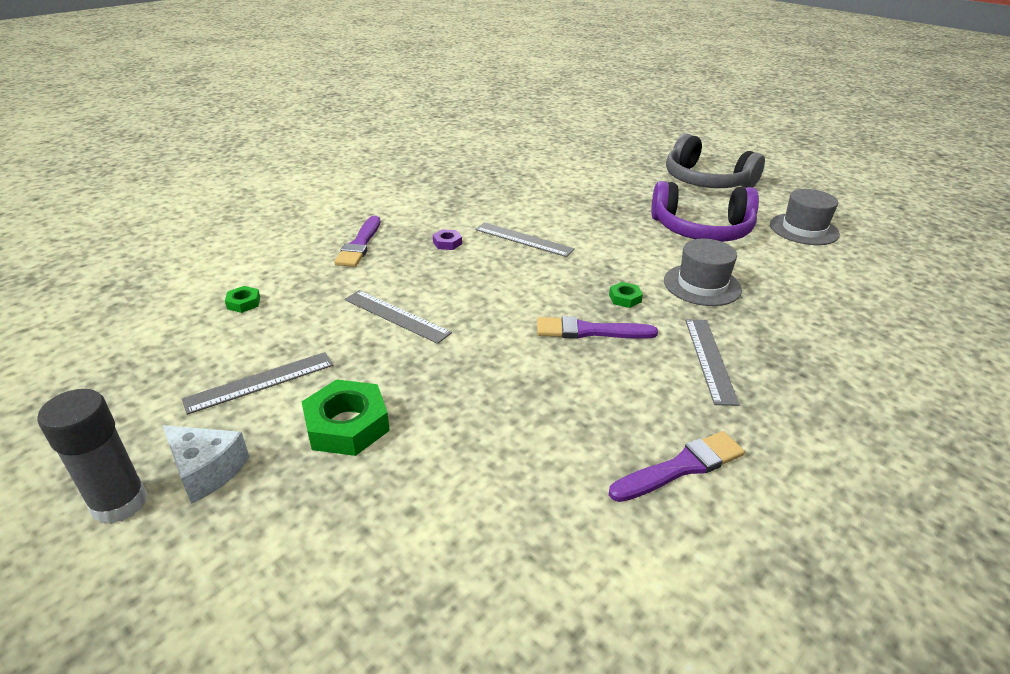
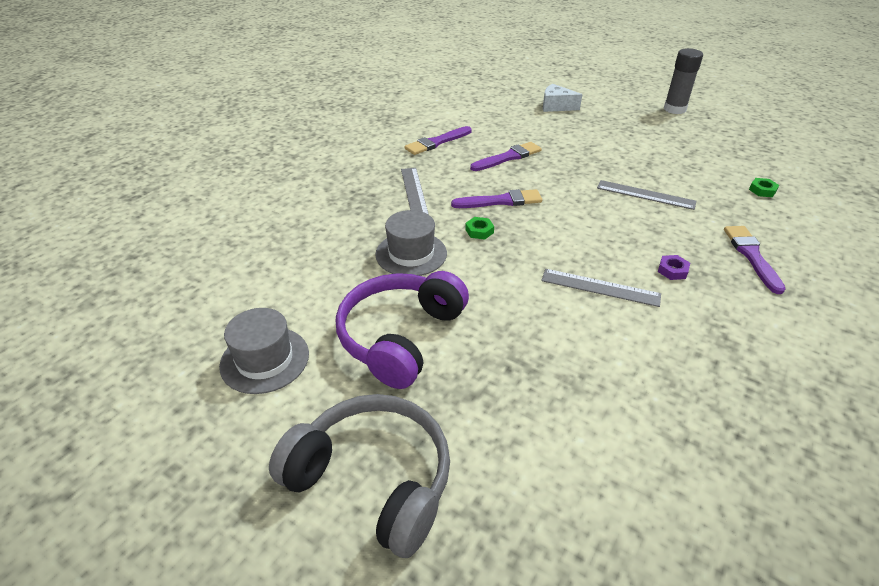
camera: 170 degrees right, 5 degrees up
white cheese [162,425,249,504] -> white cheese moved to [543,84,582,112]
grey ruler [182,352,333,415] -> none
green nut [302,379,390,456] -> none
purple headphones [651,181,759,242] -> purple headphones turned 60 degrees counterclockwise [336,271,469,389]
none -> purple brush [470,142,542,171]

